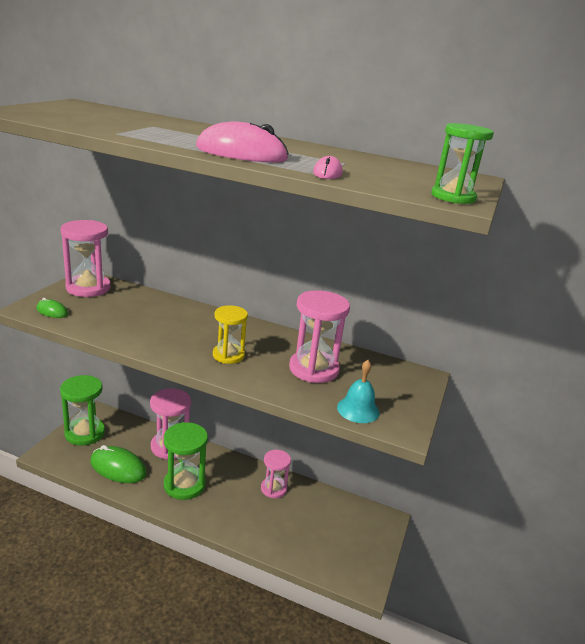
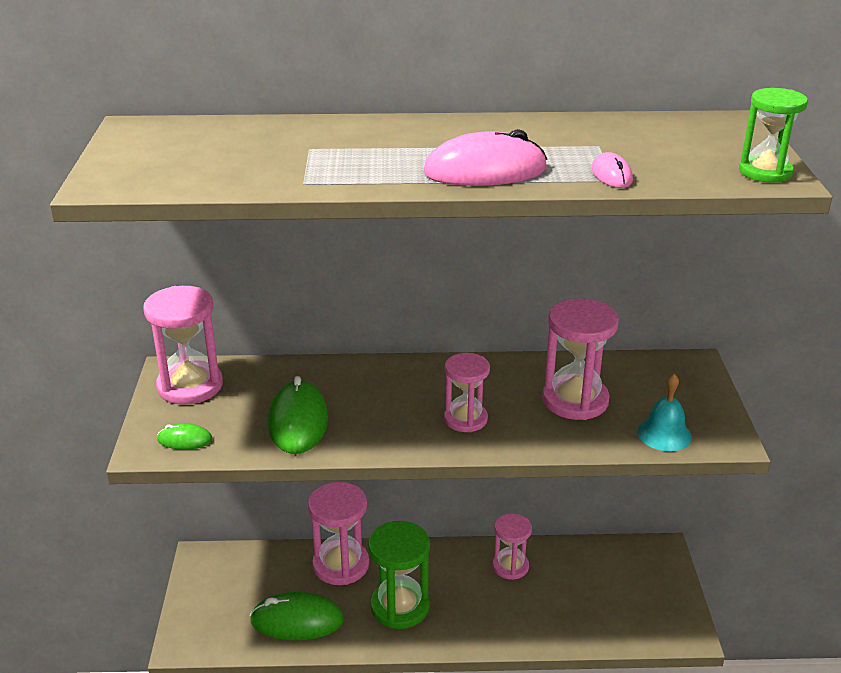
camera: 20 degrees left, 5 degrees up
green hourglass [60,375,105,446] -> none
yellow hourglass [213,305,248,364] -> pink hourglass [444,353,490,432]
none -> green mouse [268,376,328,454]

